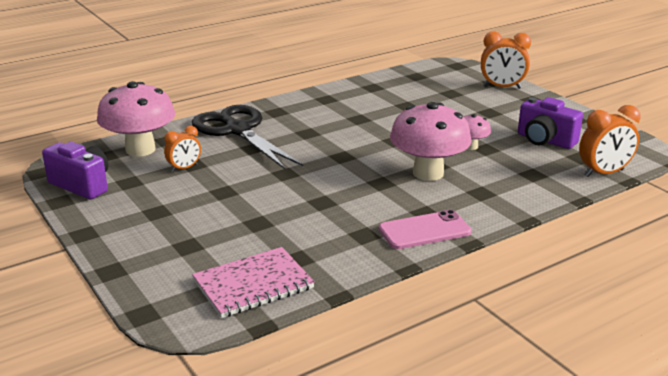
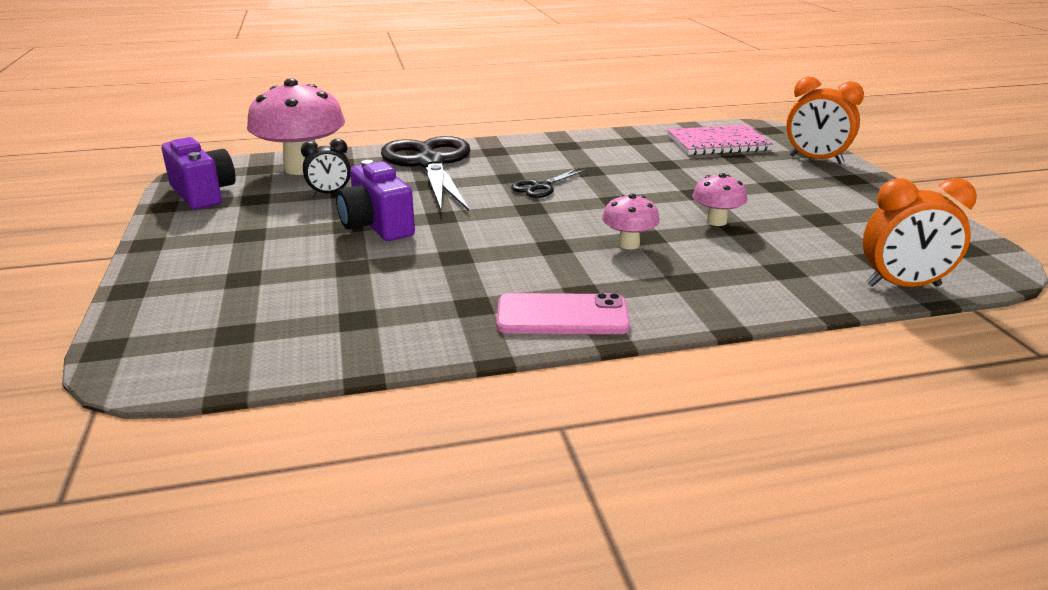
camera: 20 degrees right, 0 degrees up
orange clock [164,126,201,172] -> black clock [301,139,351,196]
pink notebook [192,247,315,318] -> pink notebook moved to [667,125,773,155]
pink mushroom [390,102,472,181] -> pink mushroom [602,193,660,250], size x0.49
purple camera [518,97,583,149] -> purple camera moved to [336,160,415,241]
none -> black scissors [511,168,587,198]

